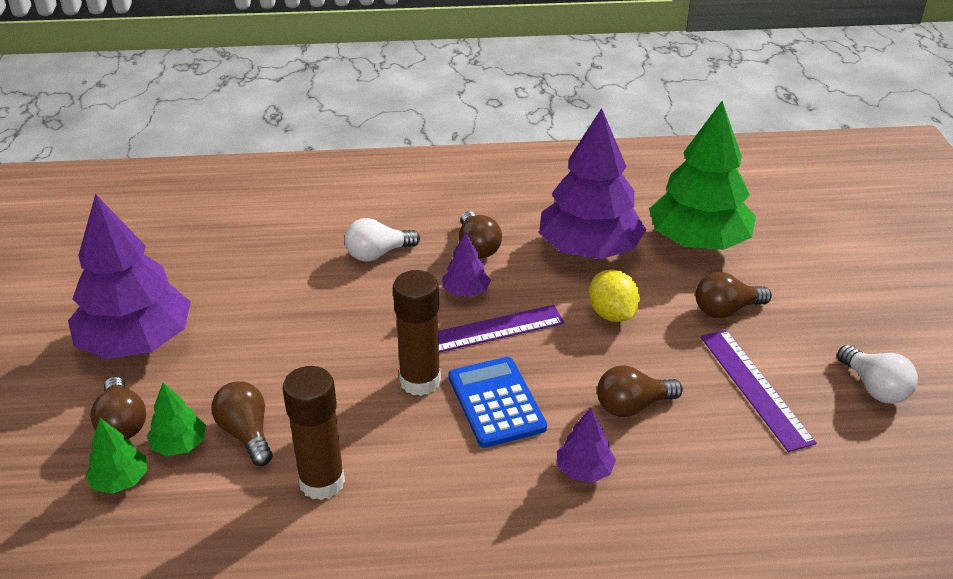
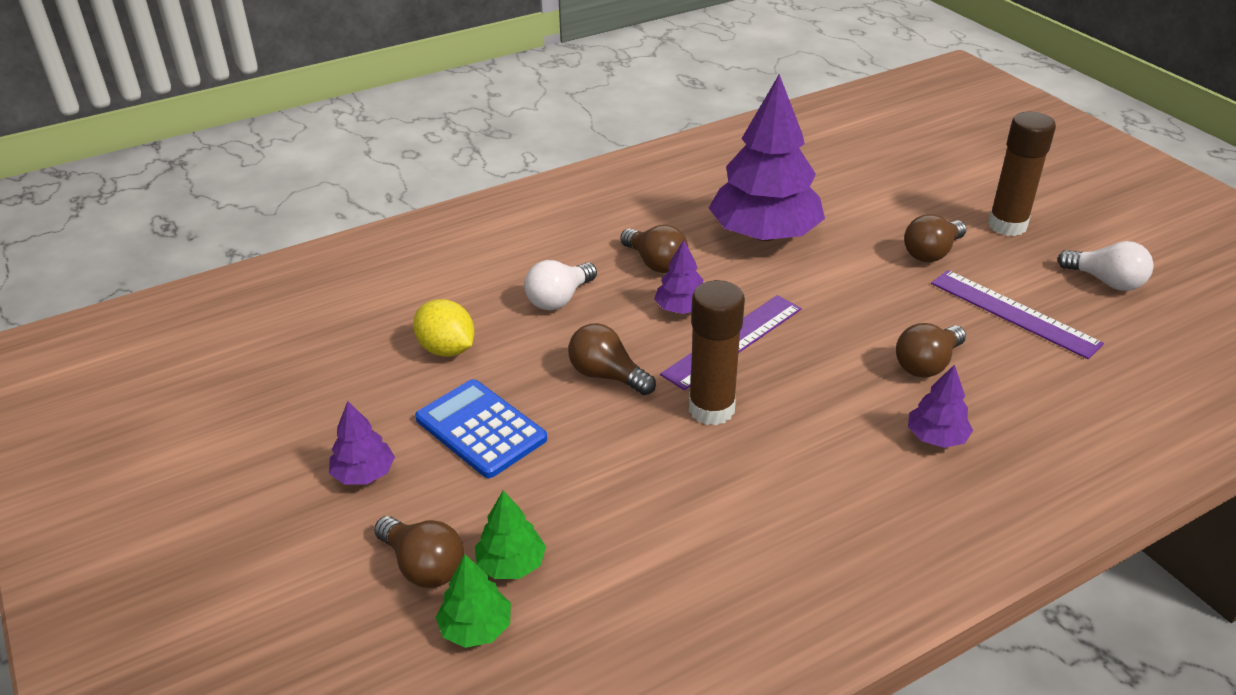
camera: 25 degrees left, 0 degrees up
purple tree [68,194,191,359] -> purple tree [329,401,395,485], size x0.44
brown light bulb [211,381,273,466] -> brown light bulb moved to [568,323,656,395]
brown glue stick [282,366,345,500] -> brown glue stick moved to [988,112,1056,236]
blue calculator [448,357,547,448] -> blue calculator moved to [415,379,547,478]
yellow lemon [589,270,640,322] -> yellow lemon moved to [413,299,474,357]
green tree [649,101,756,250] -> none

